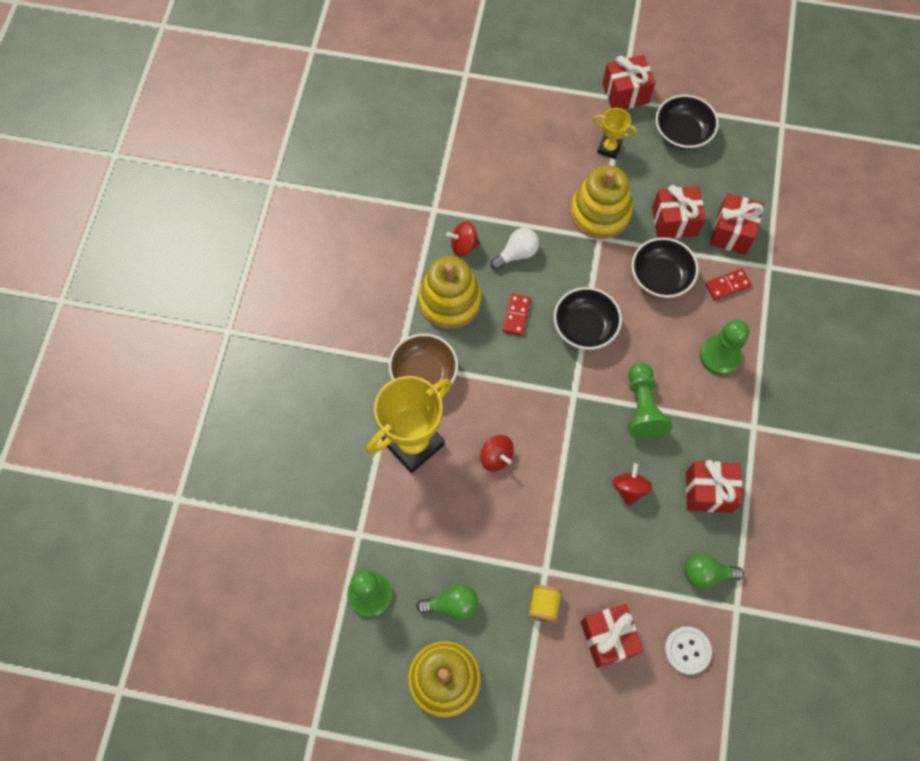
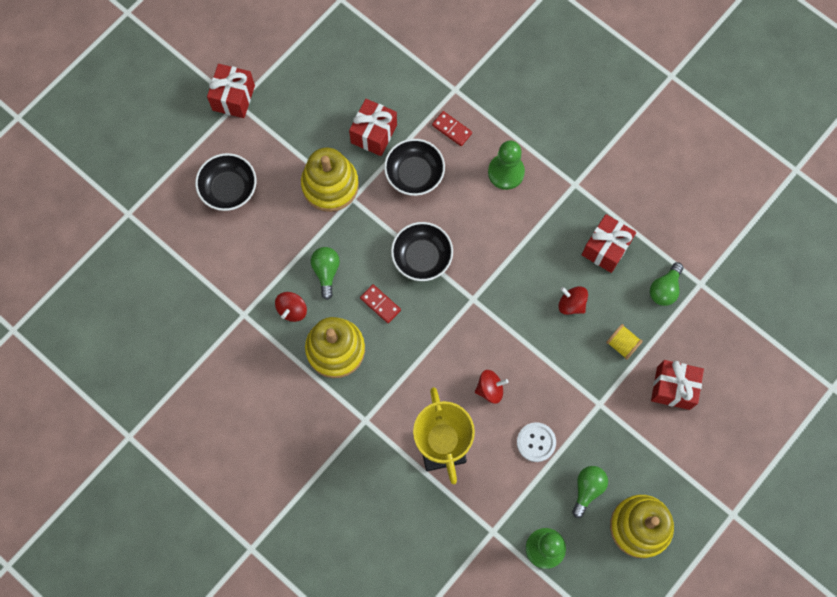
camera: 60 degrees left, 5 degrees up
brown bowl [389,334,458,392] -> none
white light bulb [490,228,539,270] -> green light bulb [311,247,340,300]
yellow spool [528,585,562,623] -> yellow spool moved to [606,324,643,360]
yellow trophy [593,108,637,159] -> none
green pawn [628,362,672,439] -> none
black bowl [655,95,719,150] -> black bowl moved to [195,153,257,211]
white button [665,627,712,674] -> white button moved to [517,422,556,462]
red domino [705,268,752,300] -> red domino turned 60 degrees counterclockwise [432,111,472,146]
red gift [710,193,764,255] -> none

